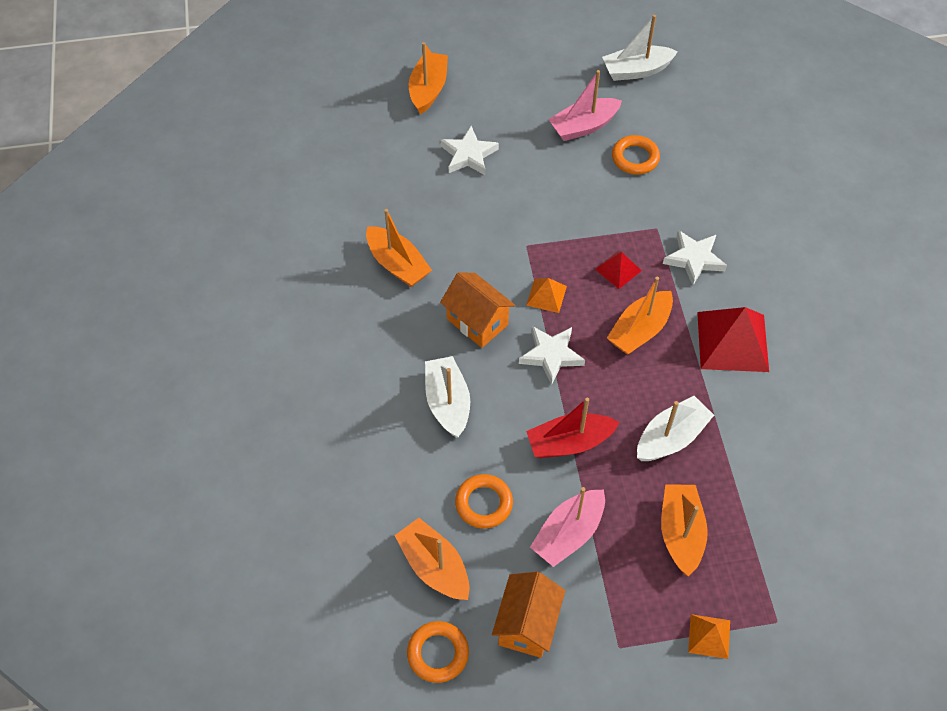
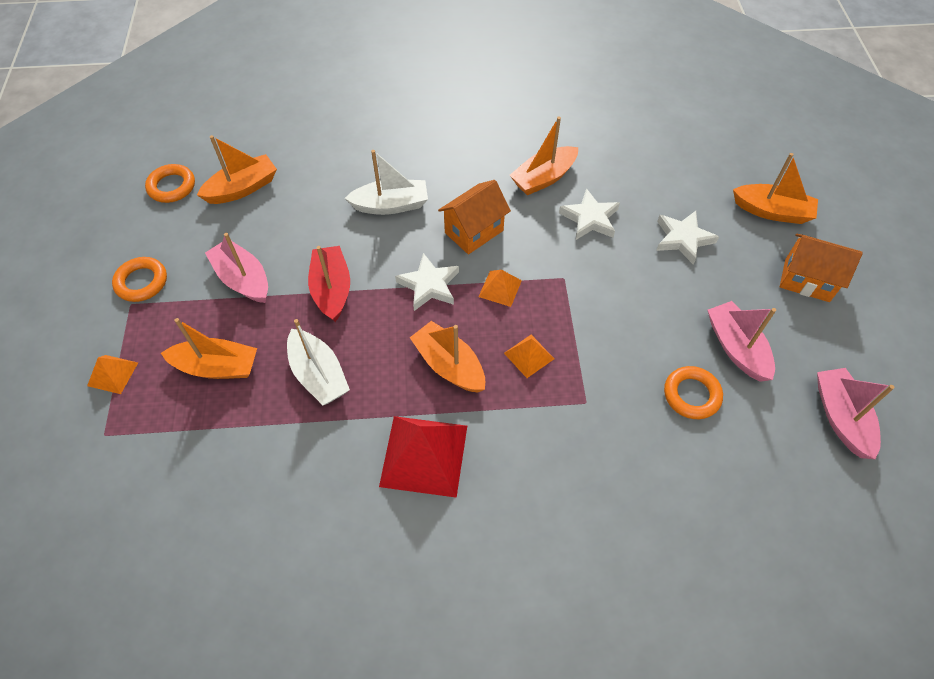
camera: 95 degrees right, 0 degrees up
orange ring [455,474,513,528] -> orange ring moved to [112,257,167,302]
orange house [492,572,565,658] -> orange house moved to [780,234,863,302]
red pyramid [595,251,641,289] -> orange pyramid [504,335,554,378]
white boat [602,15,678,81] -> pink boat [817,368,895,459]
white star [663,230,727,286] -> white star moved to [559,188,620,240]

